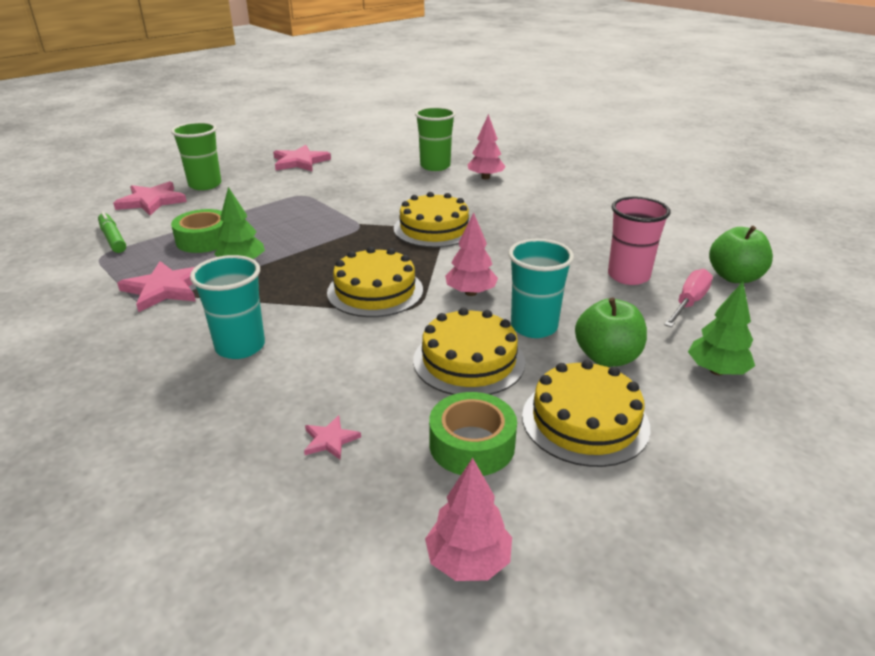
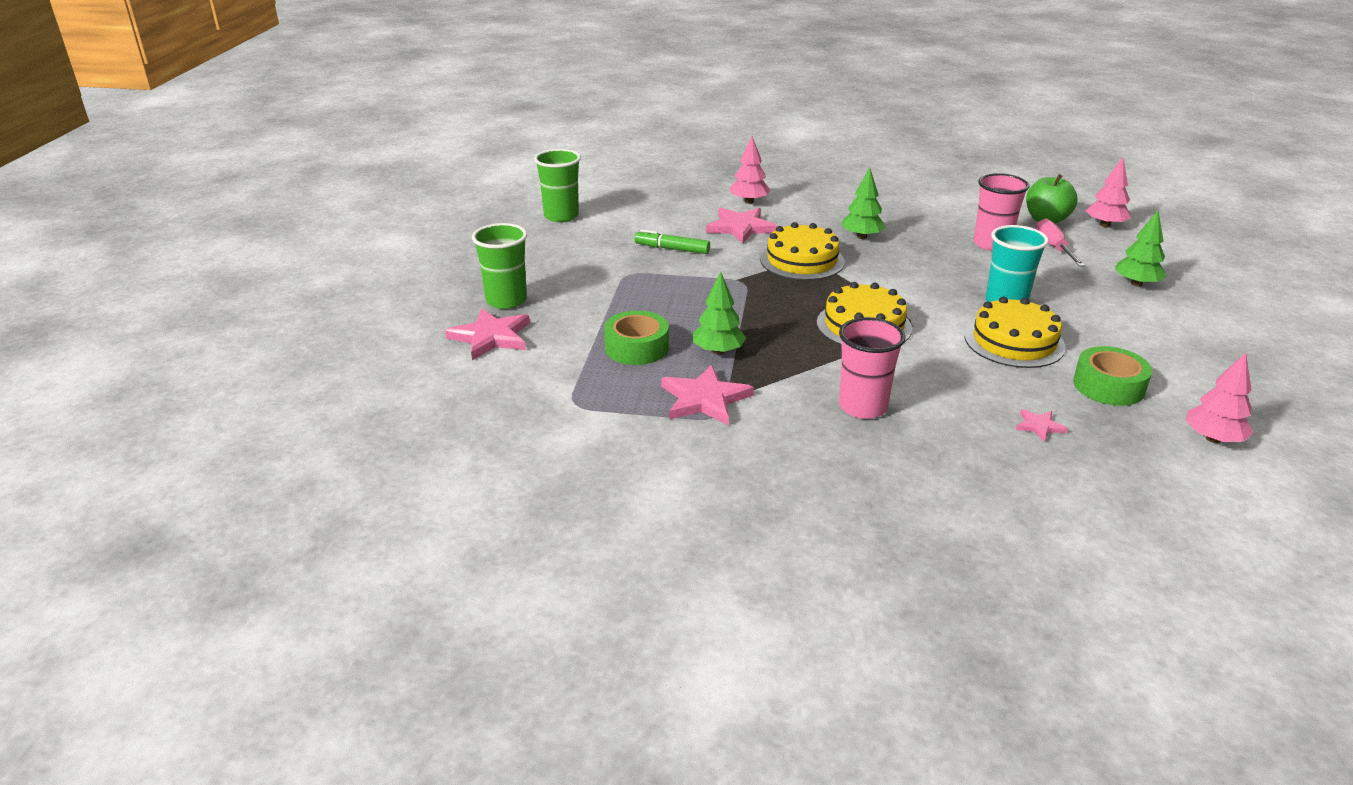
camera: 40 degrees left, 0 degrees up
green marker [98,211,126,253] -> green marker moved to [634,229,710,254]
turquoise cup [190,255,265,359] -> pink cup [839,317,906,419]
pink star [273,145,331,171] -> pink star moved to [706,208,777,244]
green cup [415,107,456,171] -> green cup moved to [534,149,581,222]
pink tree [445,212,498,296] -> pink tree moved to [1086,157,1131,227]
yellow cake [522,360,651,467] -> none
green apple [575,298,647,367] -> none
none -> green tree [841,168,886,239]

